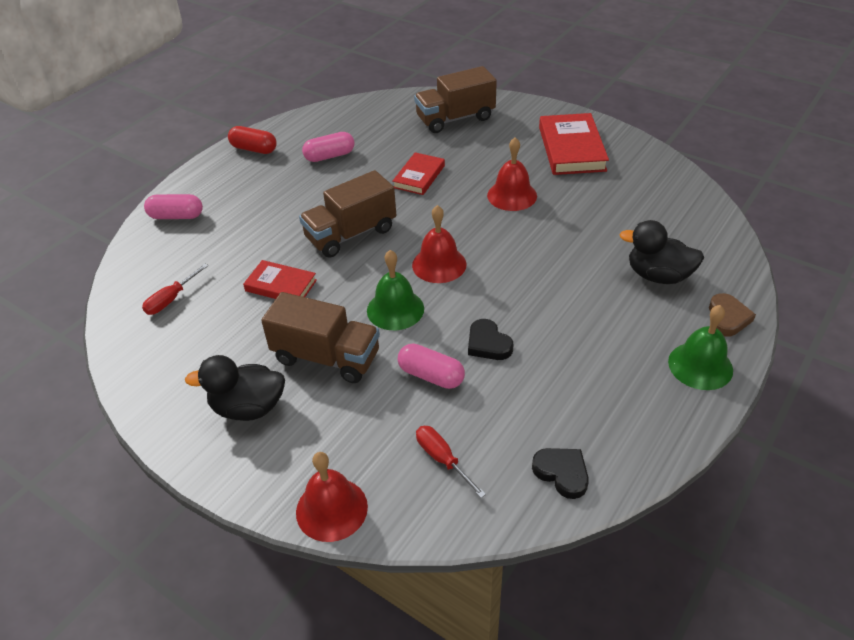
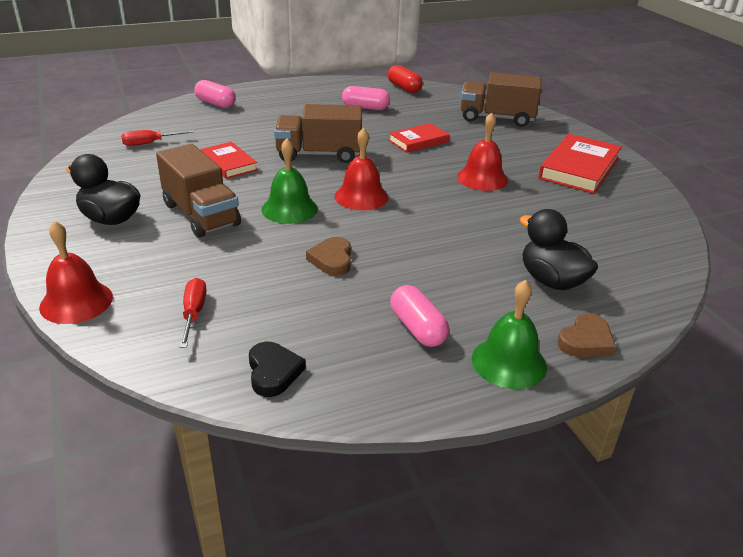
camera: 30 degrees right, 10 degrees down
red capsule [228,126,277,154] -> red capsule moved to [388,65,423,93]
pink capsule [398,344,465,389] -> pink capsule moved to [390,285,449,347]
black heart [468,319,513,360] -> brown heart [306,237,351,276]

